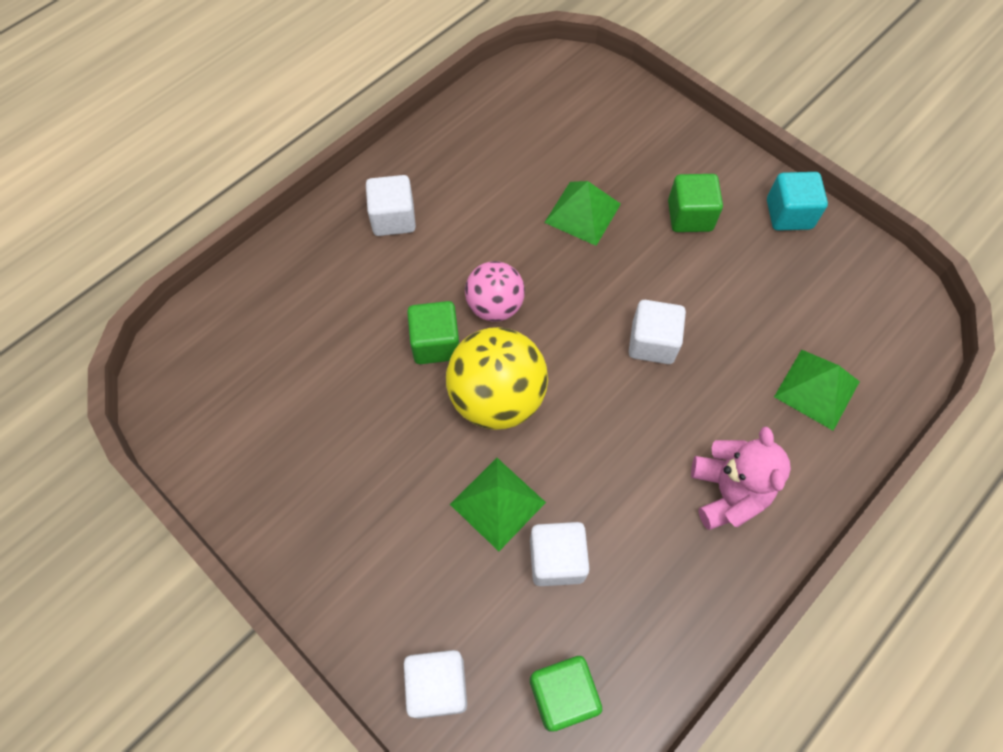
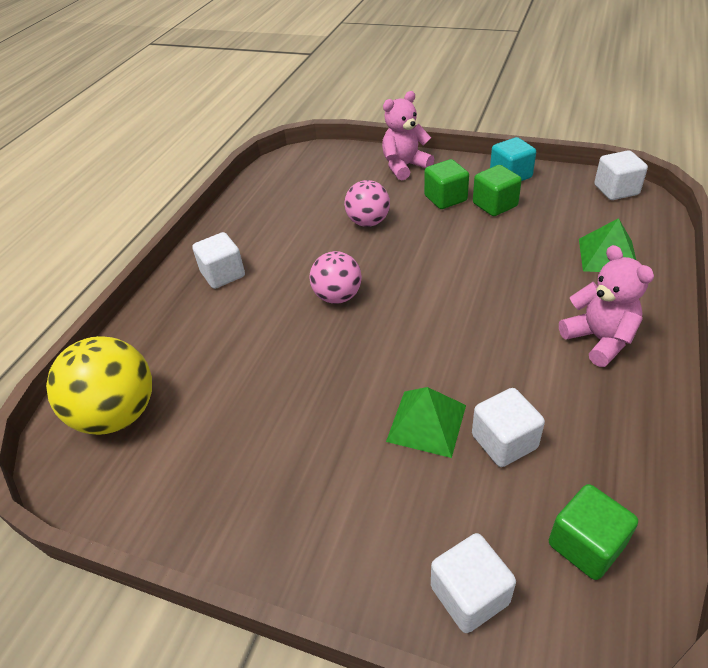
camera: 20 degrees left, 20 degrees down
green cube [407,301,459,364] -> green cube moved to [473,165,522,216]
yellow ball [446,327,548,430] -> yellow ball moved to [46,336,152,435]
green pyramid [544,181,621,246] -> pink ball [344,180,390,227]
white cube [629,300,686,364] -> white cube moved to [594,150,648,200]
none -> pink teddy bear [382,91,434,181]

